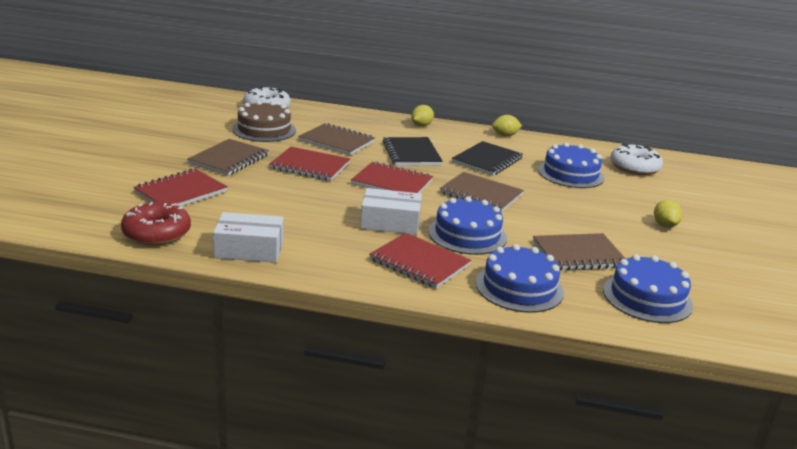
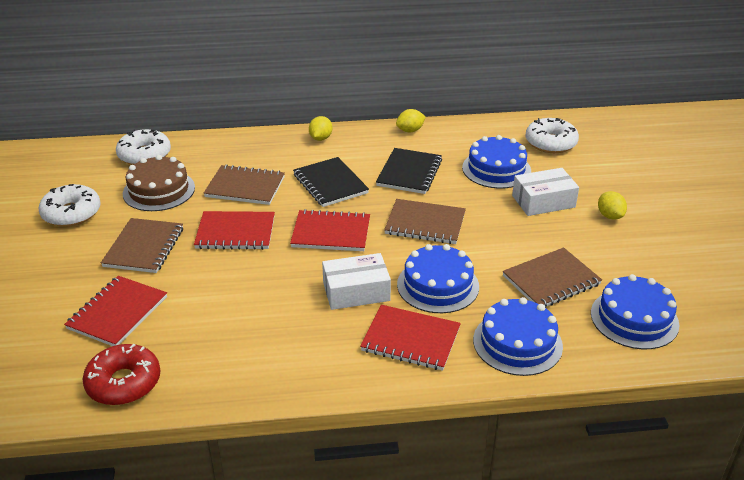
camera: 15 degrees left, 10 degrees up
white box [213,212,284,263] -> white box moved to [512,168,579,216]
none -> white donut [39,184,101,227]

